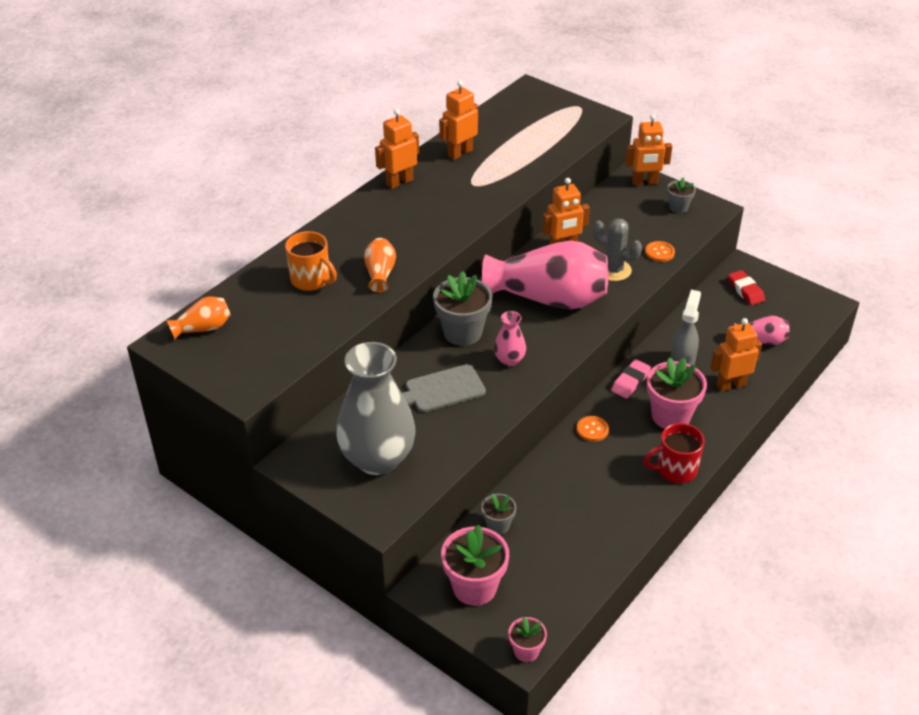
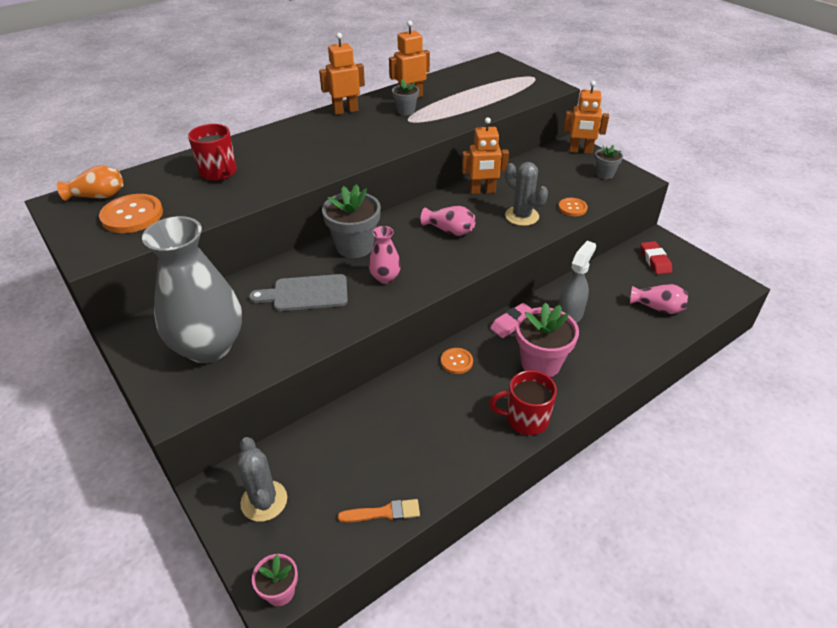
camera: 15 degrees right, 0 degrees up
orange mug [285,231,337,291] -> red mug [188,124,237,181]
orange vase [364,238,396,293] -> none
pink flower pot [441,524,509,606] -> grey cactus [237,437,287,522]
grey flower pot [481,494,516,535] -> grey flower pot moved to [392,79,419,115]
pink vase [482,240,608,309] -> pink vase [421,206,476,236], size x0.45
orange robot [710,318,762,391] -> none
none -> orange button [99,194,163,233]
none -> orange brush [338,499,420,523]

